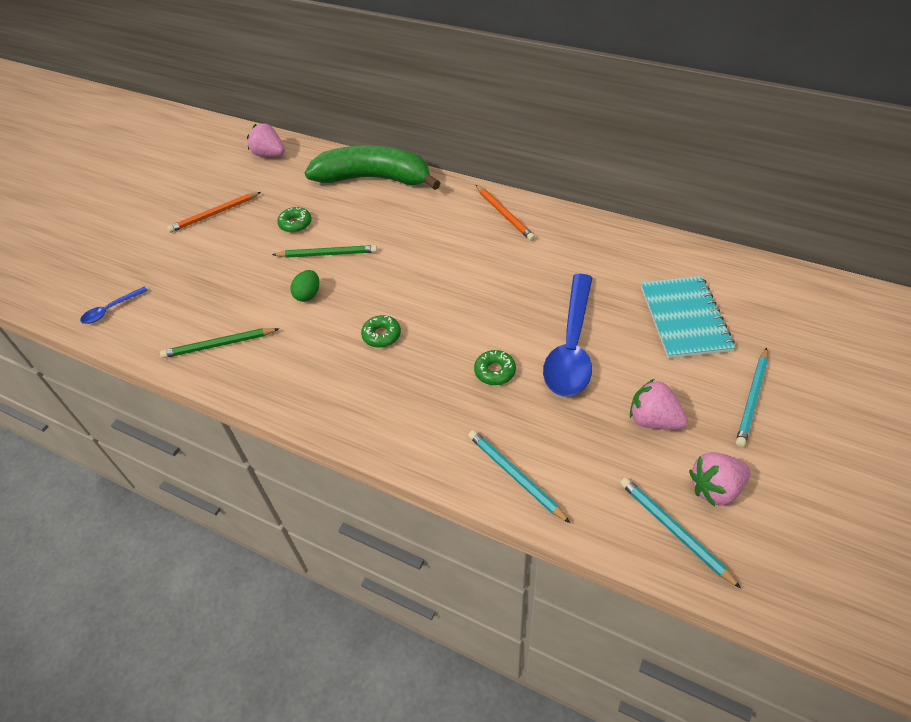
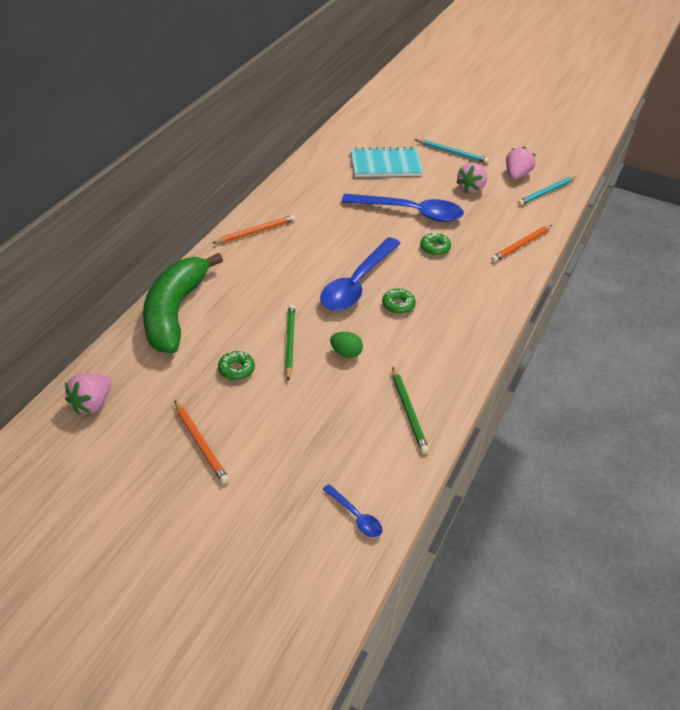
camera: 95 degrees left, 5 degrees down
turquoise pencil [468,430,570,523] -> orange pencil [491,225,552,262]
pink strawberry [689,452,751,507] -> pink strawberry turned 135 degrees counterclockwise [506,146,536,180]
none -> blue spoon [320,237,401,311]

